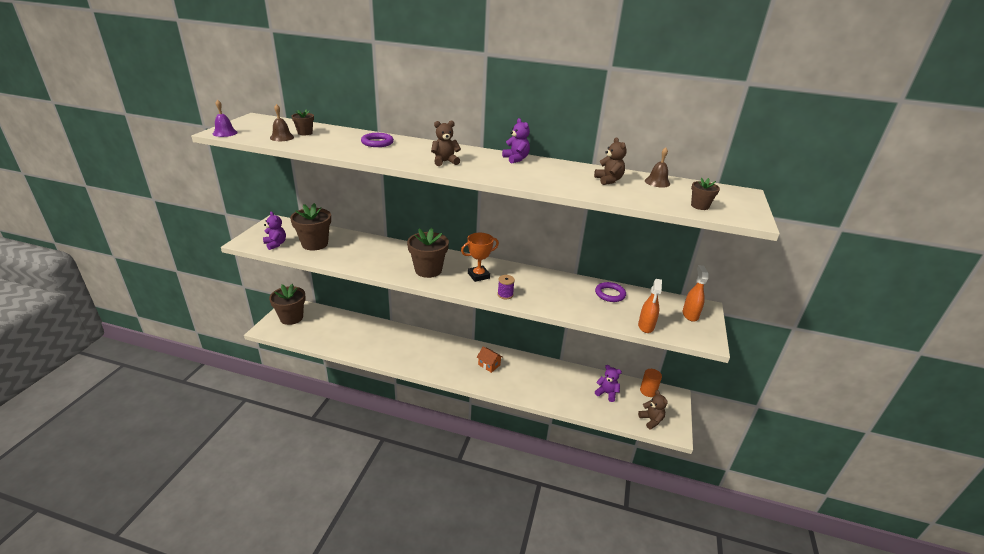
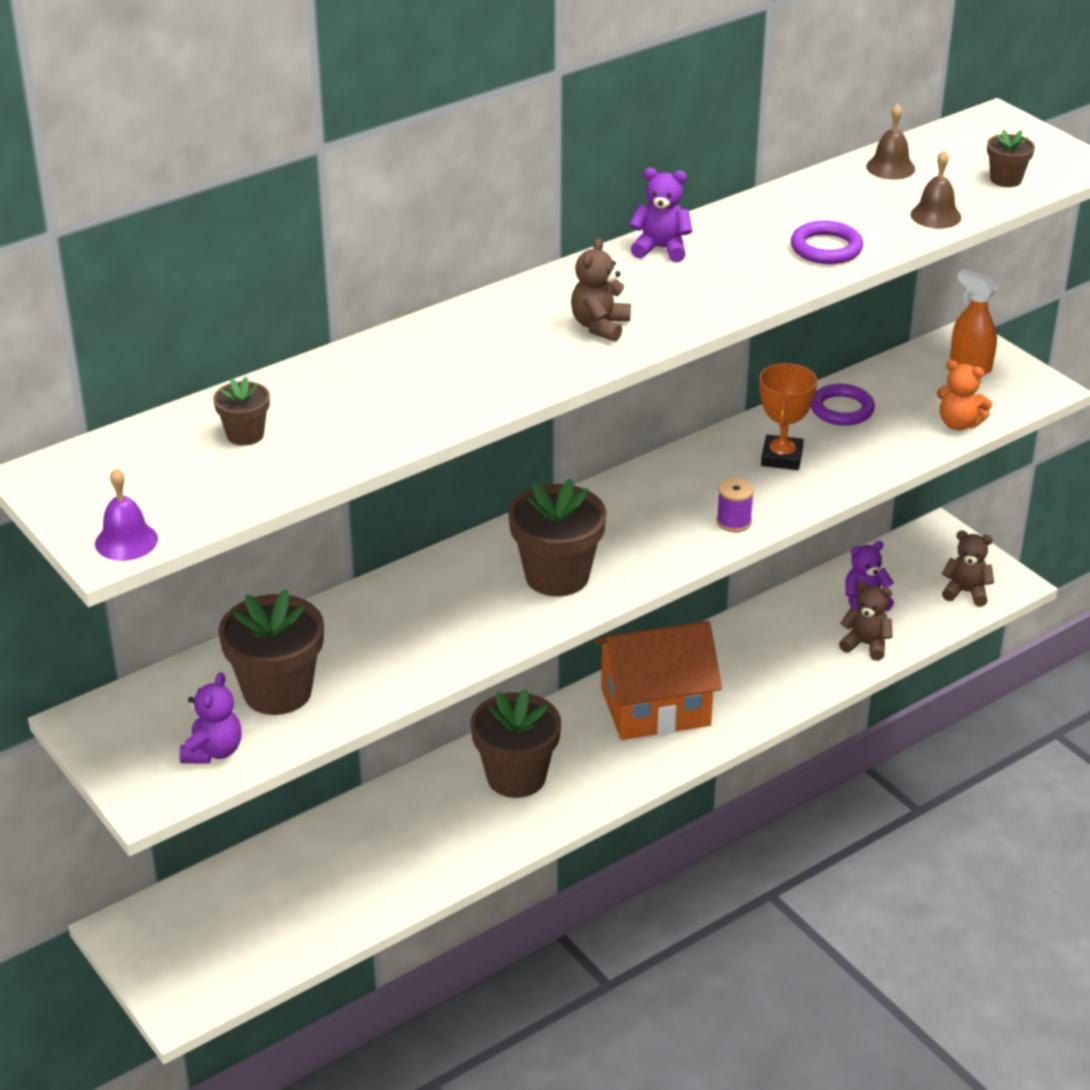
camera: 50 degrees left, 5 degrees up
purple teddy bear [263,212,286,250] -> purple teddy bear turned 105 degrees clockwise [180,672,242,764]
brown flower pot [269,284,306,325] -> brown flower pot moved to [471,689,561,798]
brown bell [270,104,294,141] -> brown bell moved to [911,151,961,229]
purple ring [361,133,394,147] -> purple ring moved to [791,220,863,264]
orange trophy [461,233,499,282] -> orange trophy moved to [759,363,817,470]
orange house [477,347,503,373] -> orange house [594,621,722,740], size x2.26
brown teddy bear [594,137,627,185] -> brown teddy bear moved to [839,581,892,661]
orange spray bottle [638,279,662,333] -> orange teddy bear [937,360,993,430]
orange cylinder [640,369,662,397] -> none

